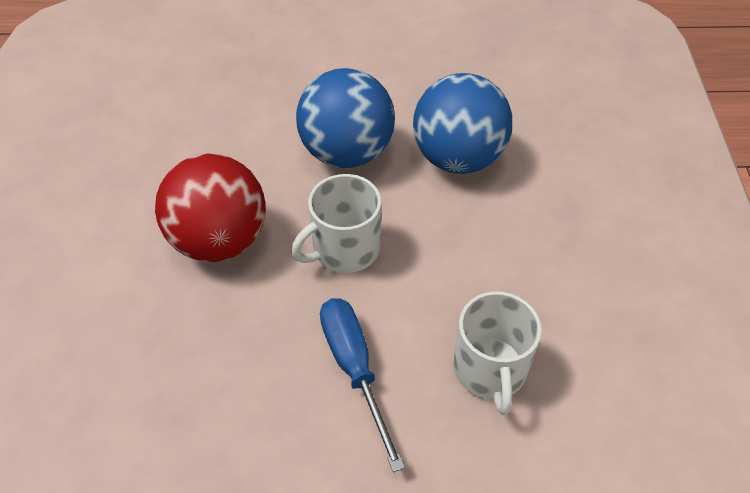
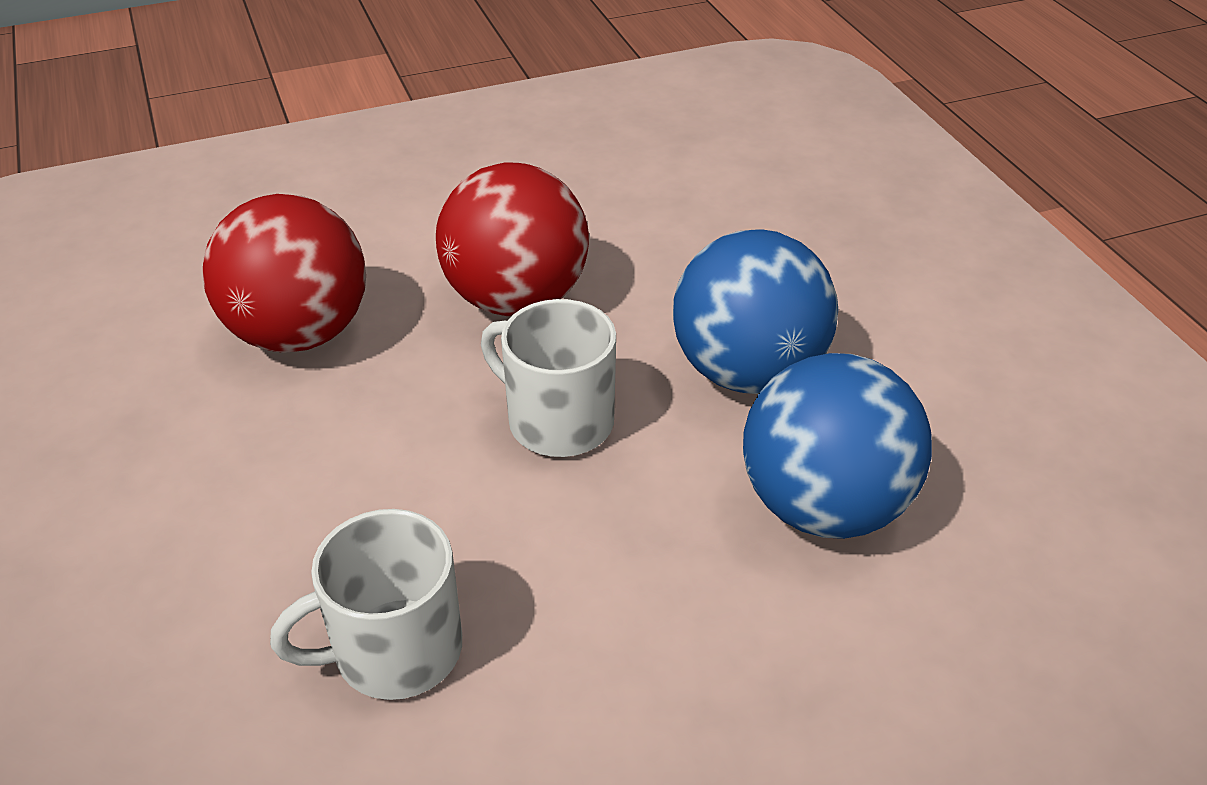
camera: 70 degrees right, 10 degrees down
blue screwdriver [320,298,405,472] -> none
none -> red ball [203,194,366,353]

